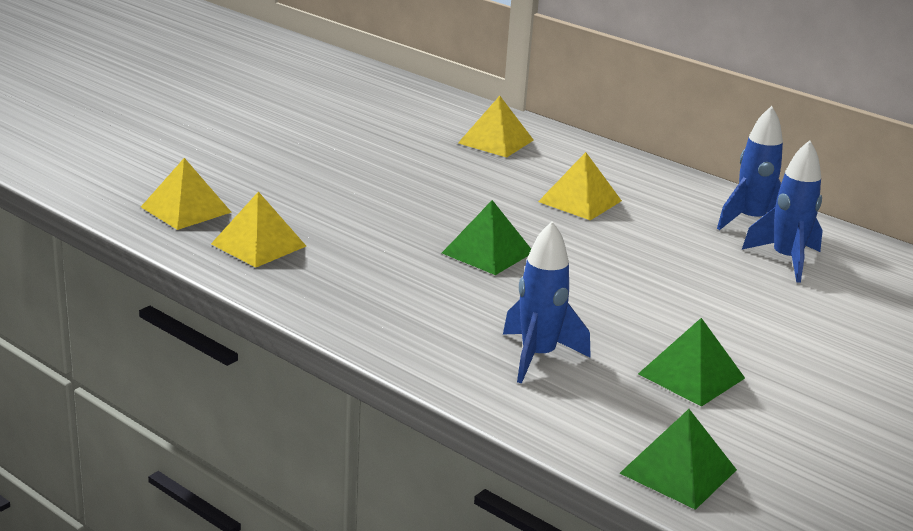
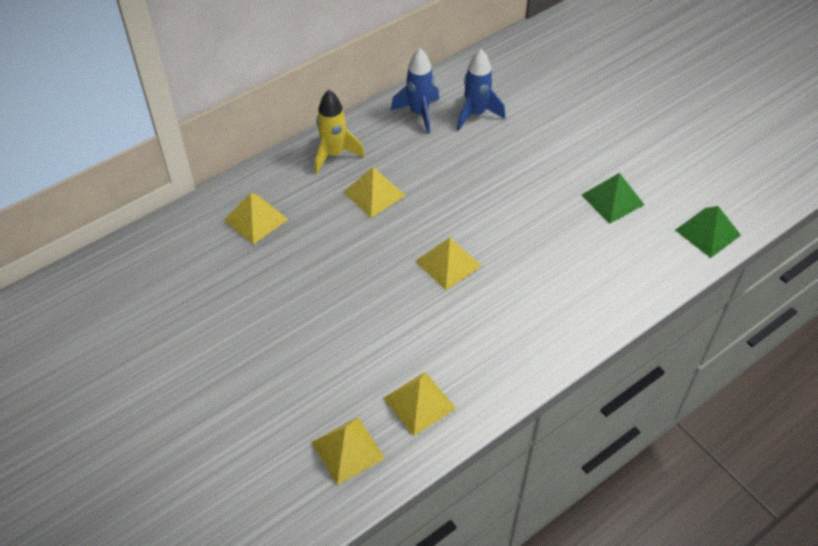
camera: 75 degrees left, 25 degrees up
green pyramid [442,200,531,275] -> yellow pyramid [415,237,481,290]
blue rocket [503,221,591,383] -> none
none -> yellow rocket [315,90,365,173]

